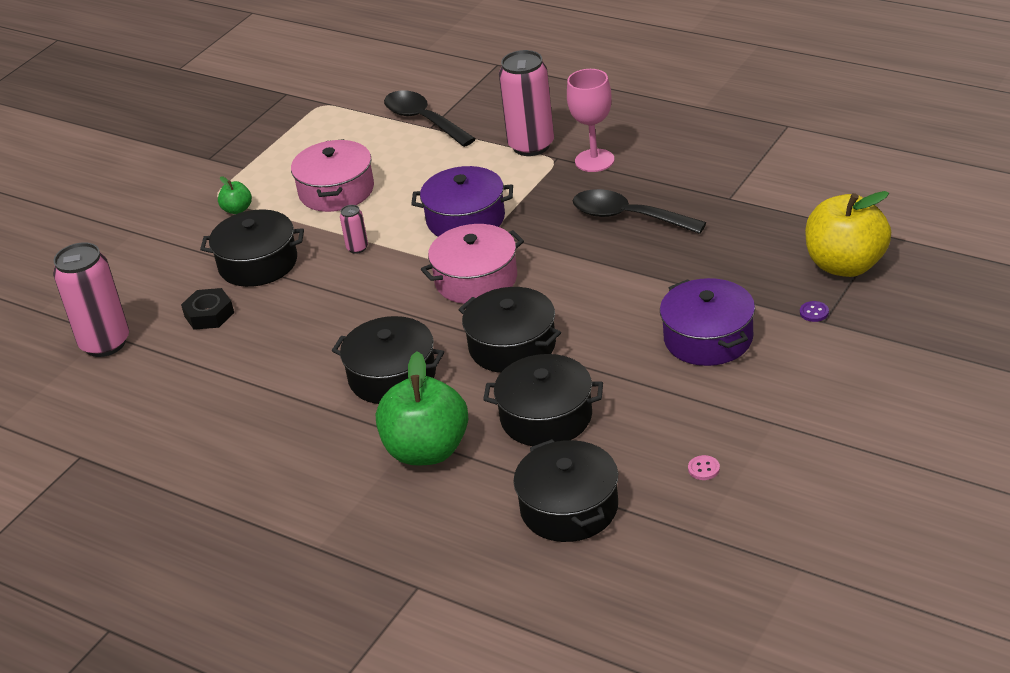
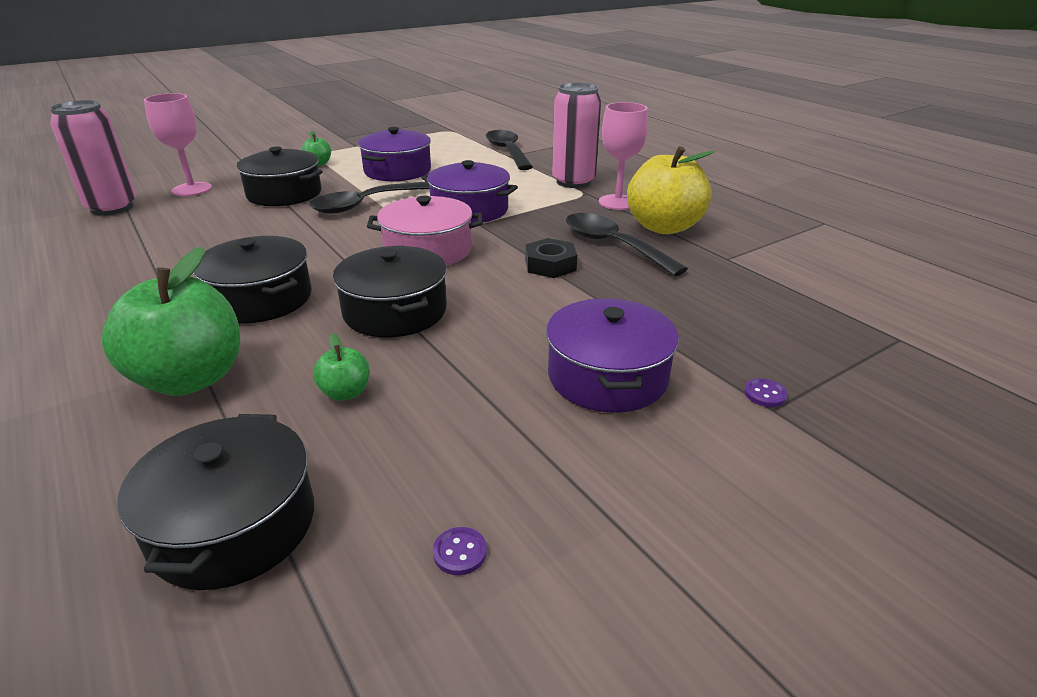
camera: 20 degrees right, 5 degrees down
black nut [181,288,234,330] -> black nut moved to [525,238,577,278]
pink pot [291,139,374,212] -> purple pot [358,127,431,181]
pink can [340,205,368,254] -> black spoon [309,182,430,214]
black pot [483,354,603,446] -> green apple [313,333,370,401]
pink button [688,455,720,480] -> purple button [433,527,487,575]
yellow apple [805,191,891,277] -> yellow apple moved to [627,146,715,234]
none -> pink goblet [144,93,212,196]

